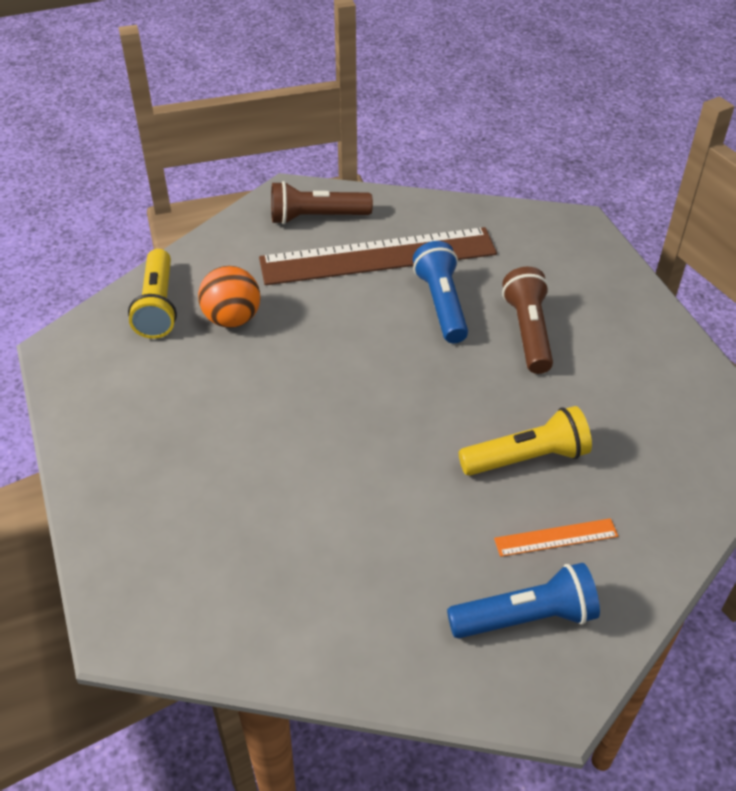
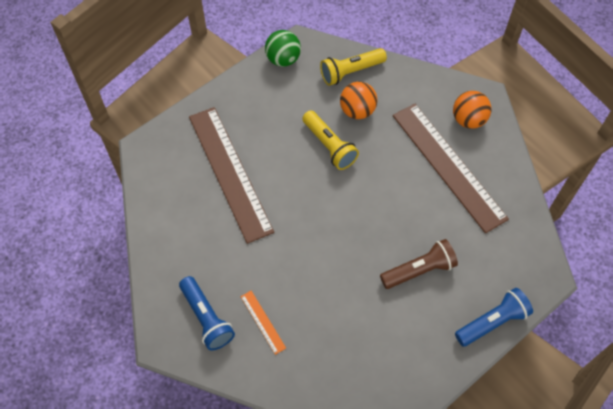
camera: 70 degrees right, 15 degrees up
brown flashlight [271,181,373,225] -> orange ball [453,91,491,129]
blue flashlight [413,241,468,343] -> blue flashlight moved to [455,288,533,347]
yellow flashlight [459,406,592,476] -> yellow flashlight moved to [302,110,359,170]
none -> brown ruler [189,107,274,244]
none -> green ball [265,30,301,67]

